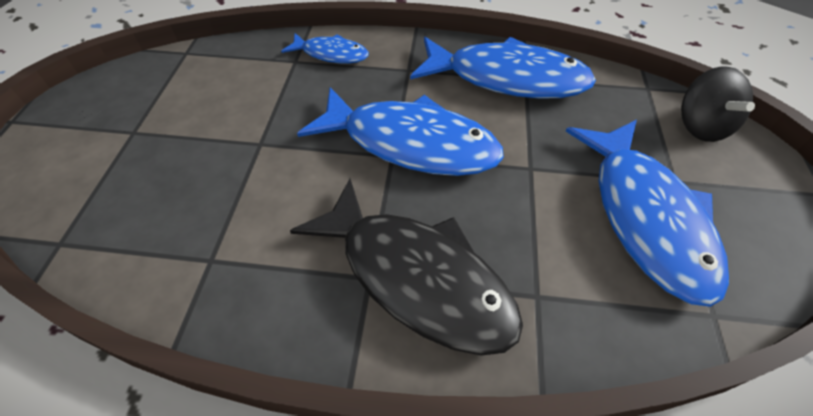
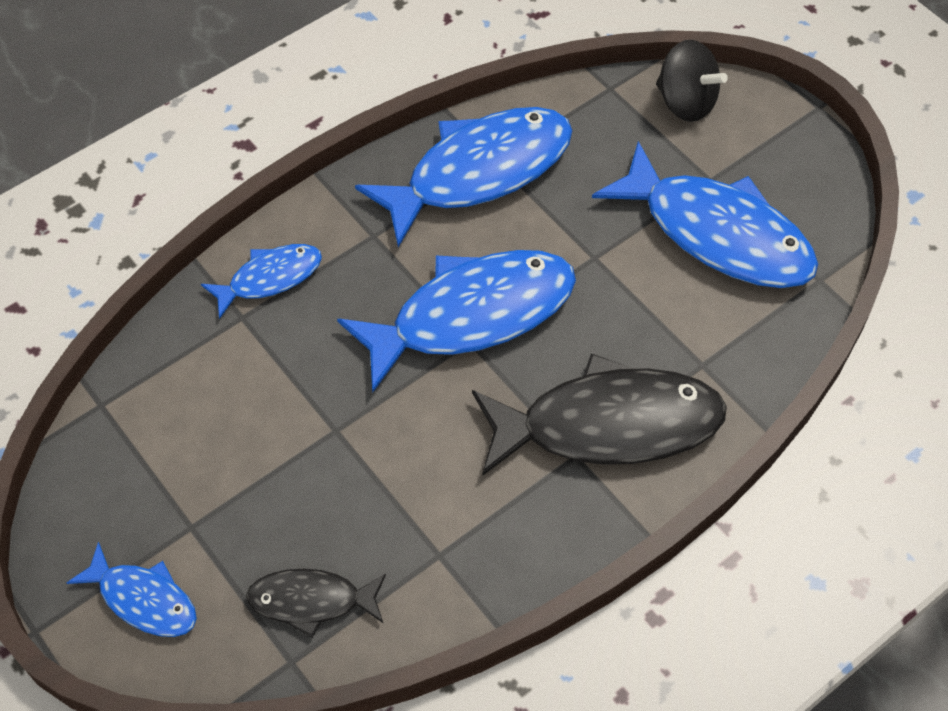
camera: 45 degrees left, 5 degrees up
none -> blue fish [67,542,197,637]
none -> black fish [246,569,386,638]

